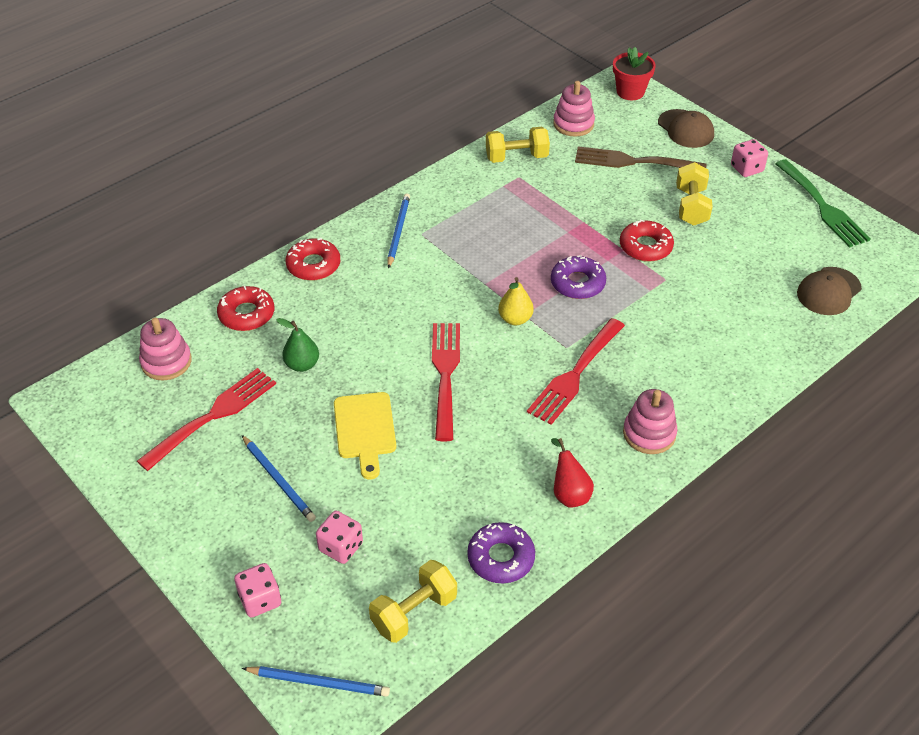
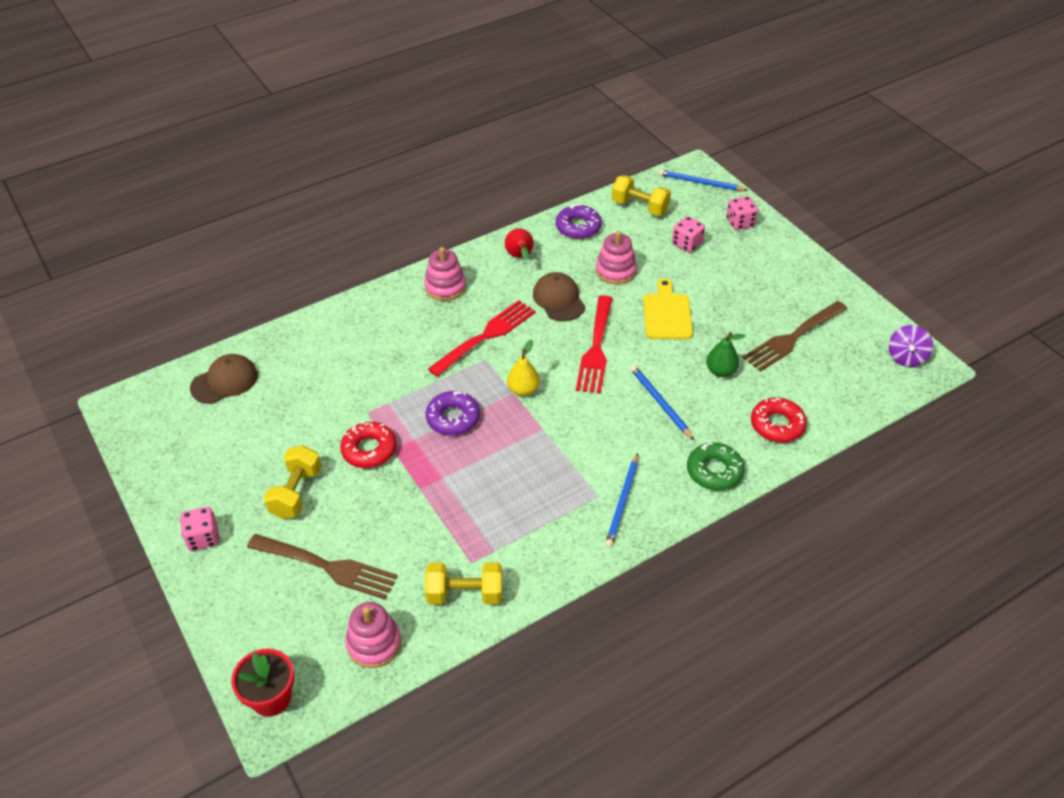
camera: 170 degrees left, 0 degrees up
red fork [137,368,276,471] -> brown fork [743,301,848,372]
pink stacking toy [139,318,192,381] -> pink stacking toy moved to [596,231,637,284]
blue pencil [242,435,316,522] -> blue pencil moved to [630,365,694,440]
red donut [286,238,340,281] -> green donut [687,442,744,490]
yellow dumbbell [369,560,457,643] -> yellow dumbbell turned 60 degrees clockwise [612,175,671,216]
brown cap [658,109,714,148] -> brown cap moved to [533,272,585,321]
green fork [776,159,870,248] -> none
none -> purple spinning top [889,325,933,367]

